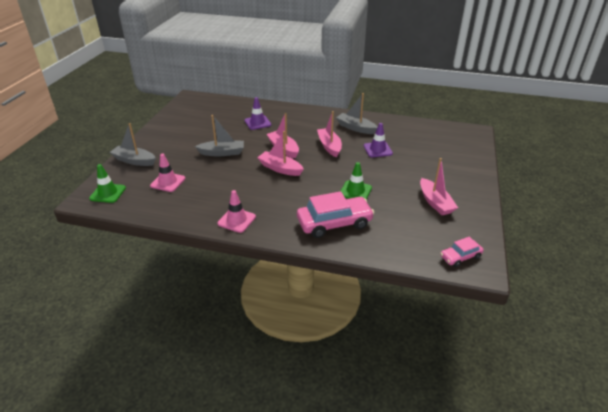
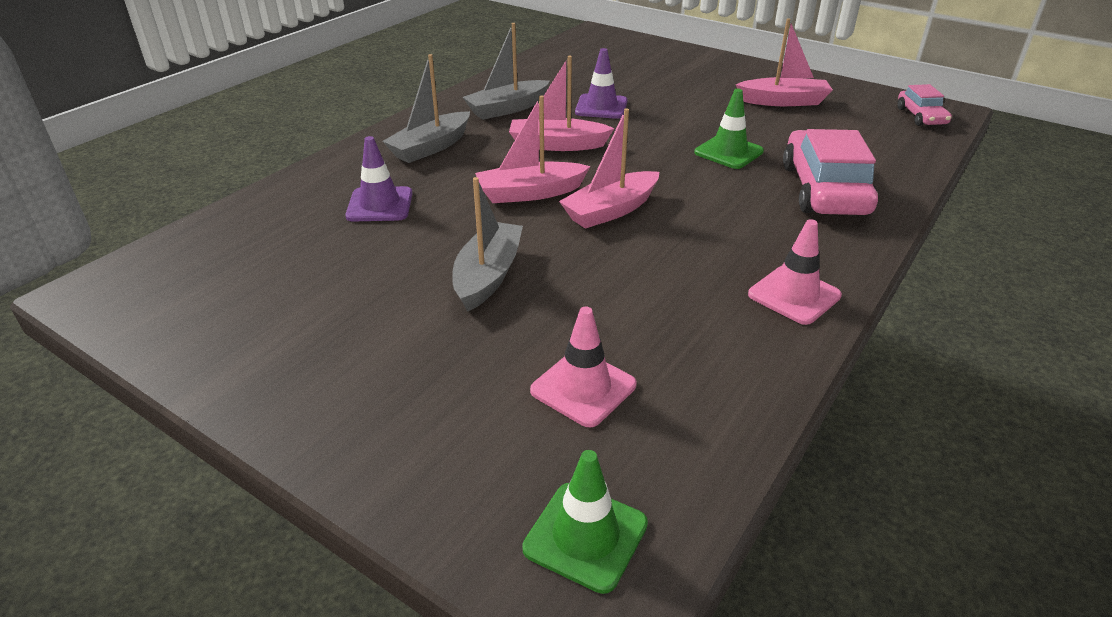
camera: 70 degrees left, 0 degrees up
grey boat [110,123,156,166] -> grey boat moved to [382,54,470,163]

